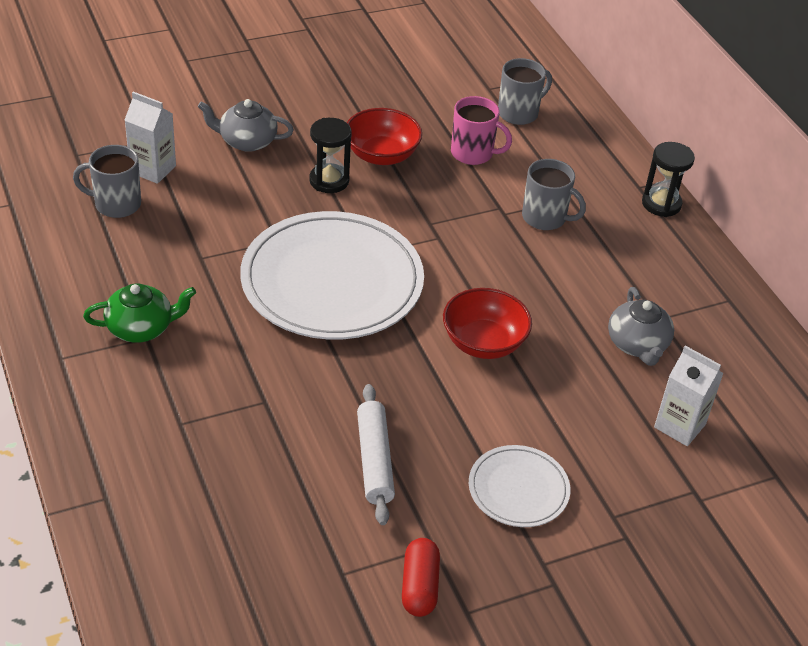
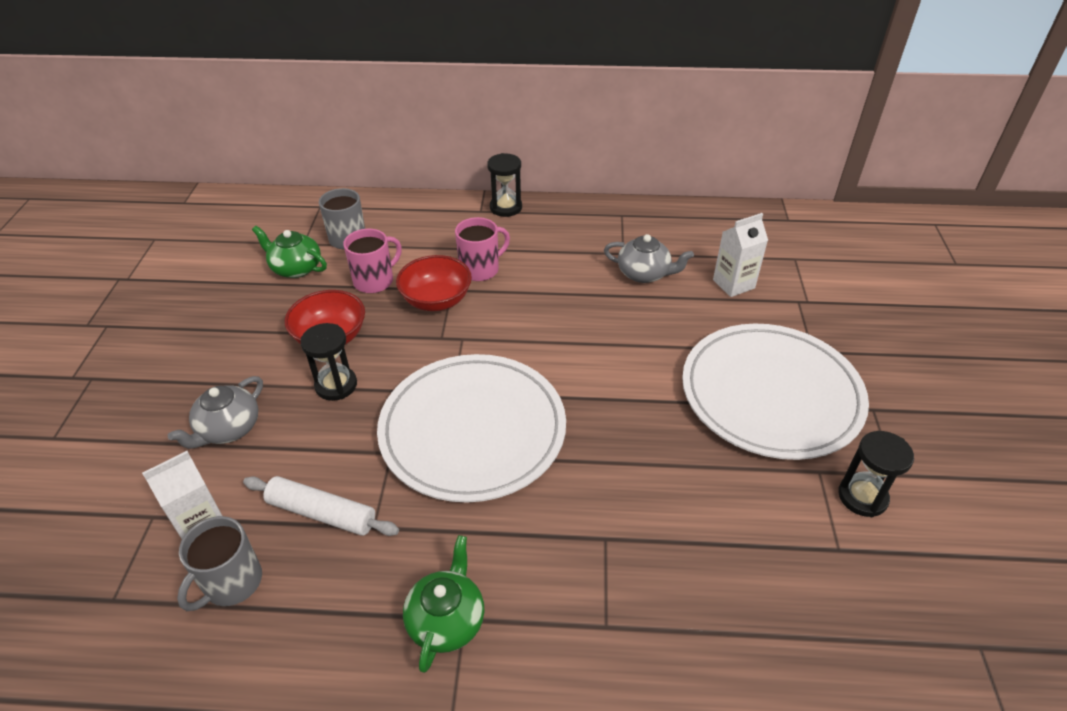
camera: 60 degrees left, 0 degrees up
white rolling pin [357,384,395,525] -> white rolling pin moved to [243,476,399,536]
red capsule [402,538,440,617] -> black hourglass [838,431,914,517]
red bowl [443,288,532,359] -> red bowl moved to [396,255,472,311]
white plate [469,445,570,527] -> white plate [682,323,869,460], size x2.04
grey mug [522,159,586,230] -> pink mug [455,217,510,281]
none -> green teapot [252,226,327,278]

